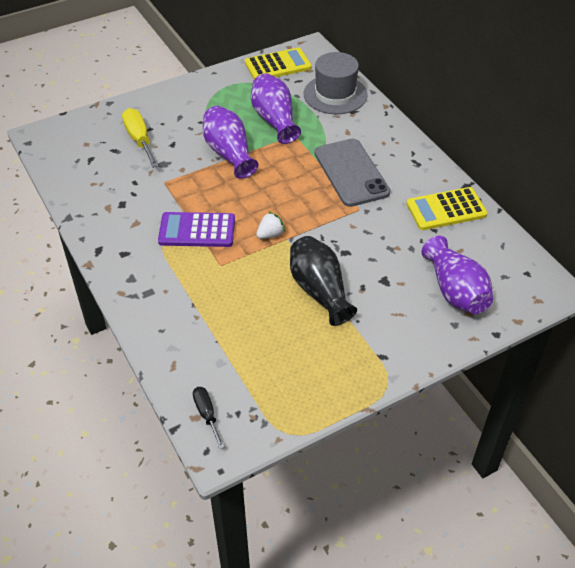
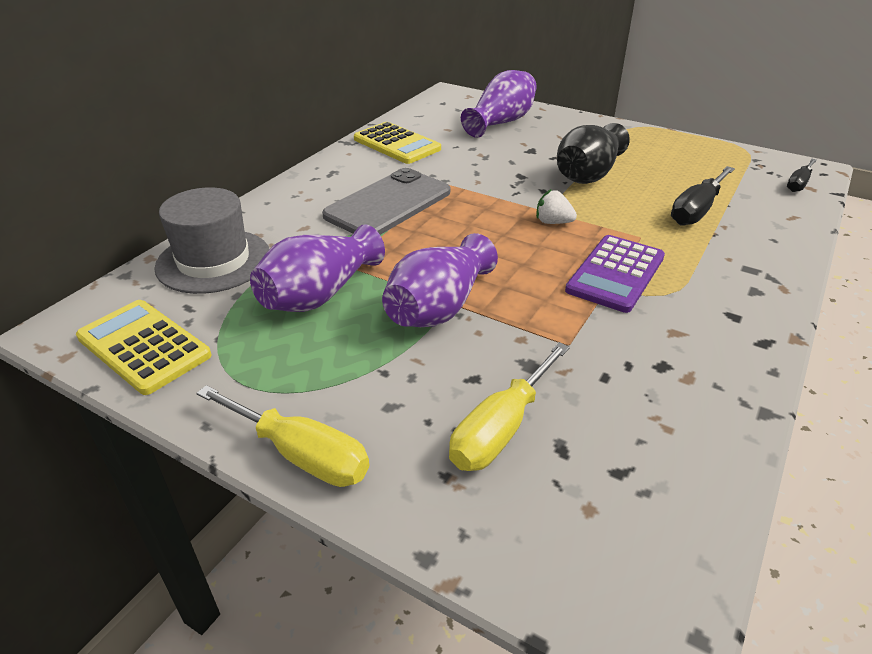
camera: 120 degrees left, 10 degrees down
purple calculator [158,212,235,247] -> purple calculator turned 60 degrees clockwise [565,235,665,313]
none -> yellow screwdriver [196,385,369,487]
none -> black screwdriver [671,166,735,226]

